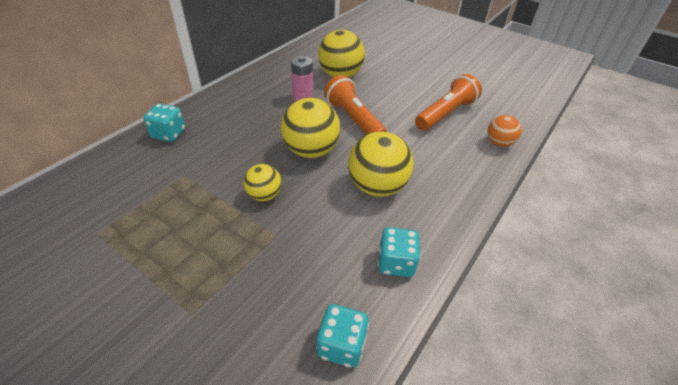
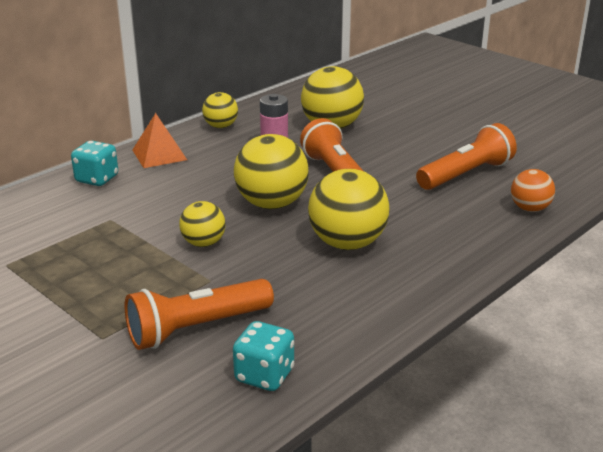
camera: 10 degrees right, 15 degrees down
turquoise dice [378,227,421,277] -> none
none -> orange flashlight [125,279,274,350]
none -> orange pyramid [133,113,187,168]
none -> yellow ball [202,92,238,128]

